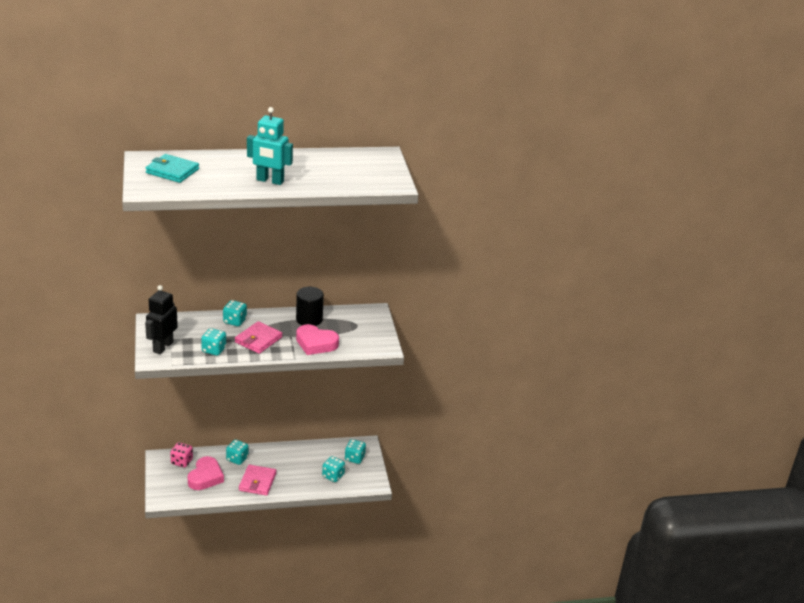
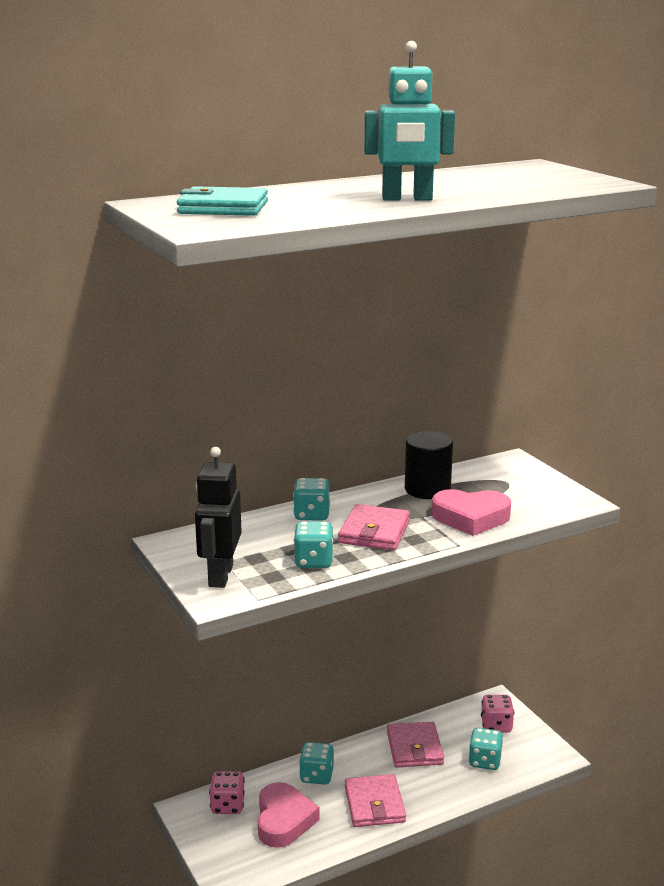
camera: 15 degrees left, 10 degrees down
turquoise dice [345,439,366,464] -> pink dice [481,695,514,733]
none -> pink wallet [387,722,444,768]

